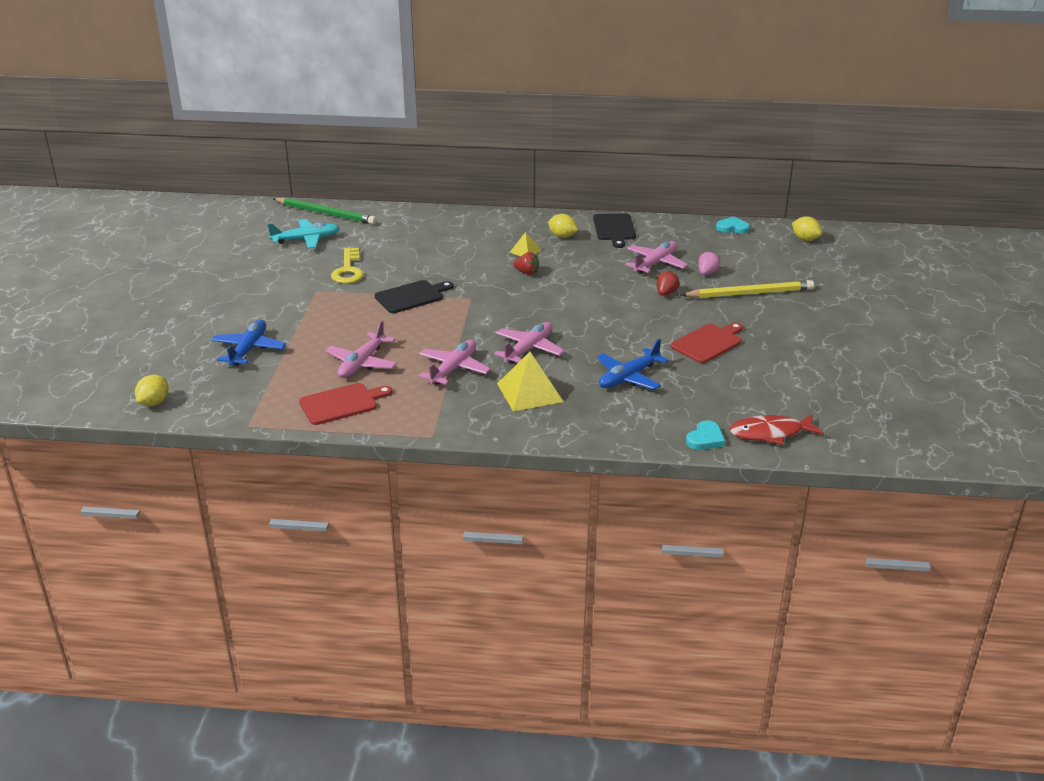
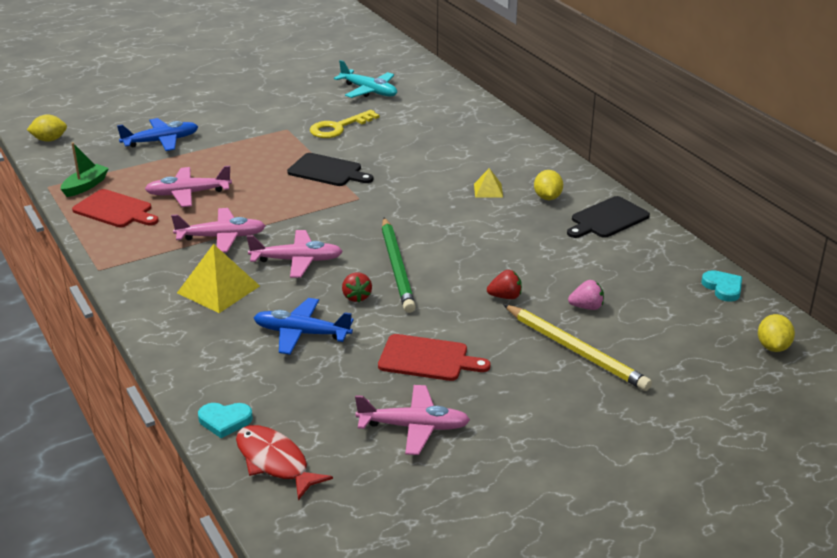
camera: 55 degrees right, 0 degrees up
green pencil [273,197,377,225] -> green pencil moved to [382,218,416,313]
red strawberry [513,252,539,275] -> red strawberry moved to [342,272,372,302]
pink plane [625,241,688,274] -> pink plane moved to [355,385,470,455]
none -> green boat [61,143,109,197]

